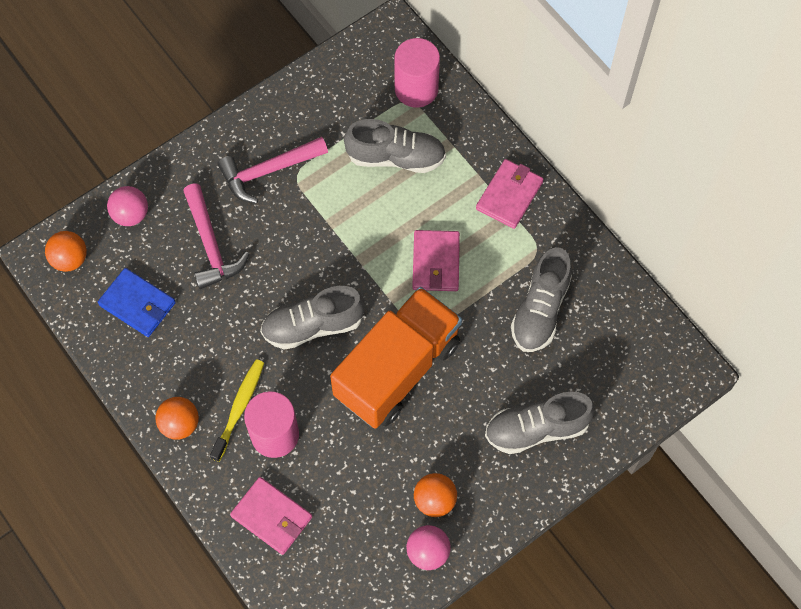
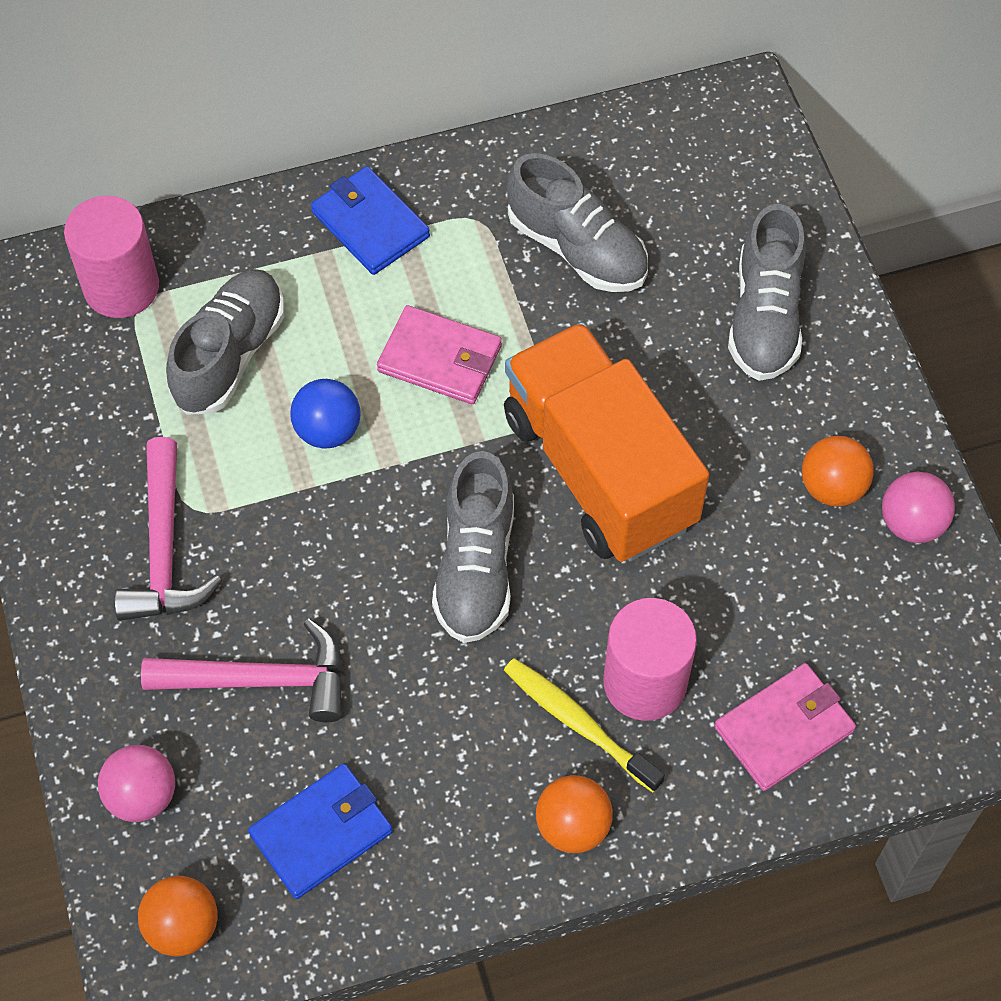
camera: 70 degrees left, 5 degrees down
pink wallet [476,159,544,229] -> blue wallet [311,166,430,275]
none -> blue ball [290,379,361,449]

